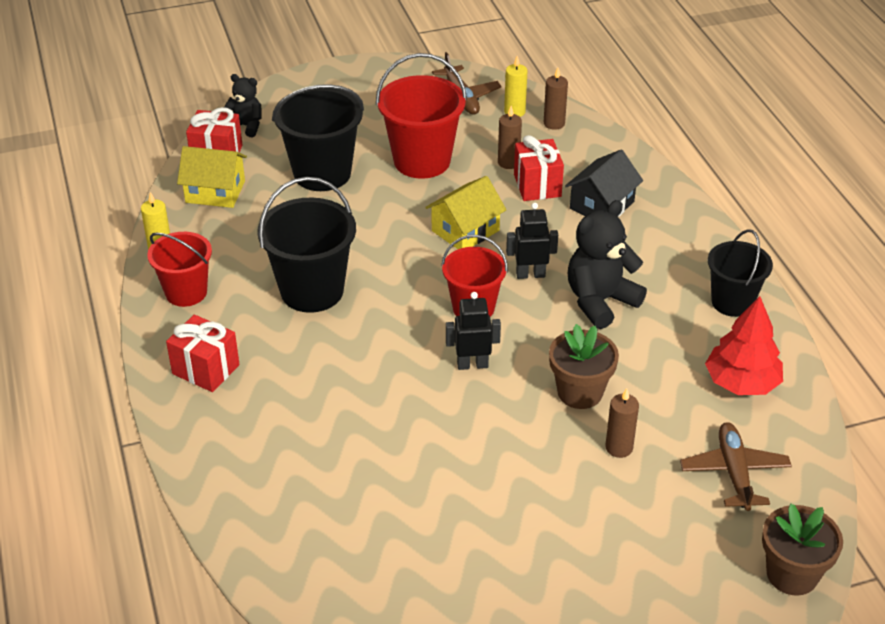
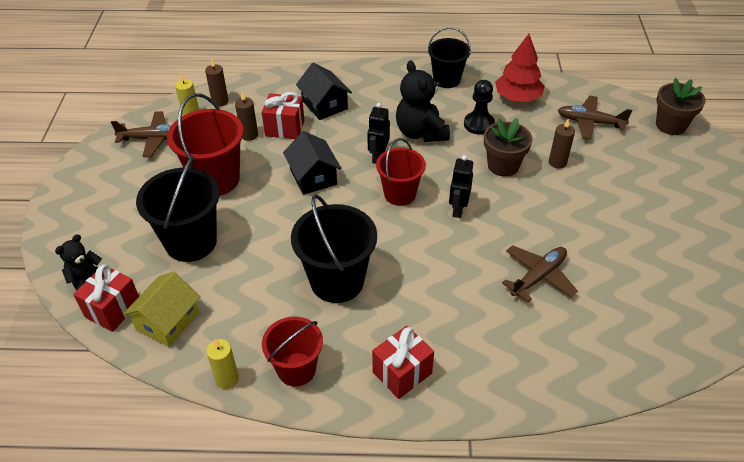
camera: 70 degrees left, 5 degrees up
yellow house [425,176,506,249] -> black house [283,131,341,195]
none -> black pawn [464,80,495,135]
none -> brown plane [502,245,578,302]

